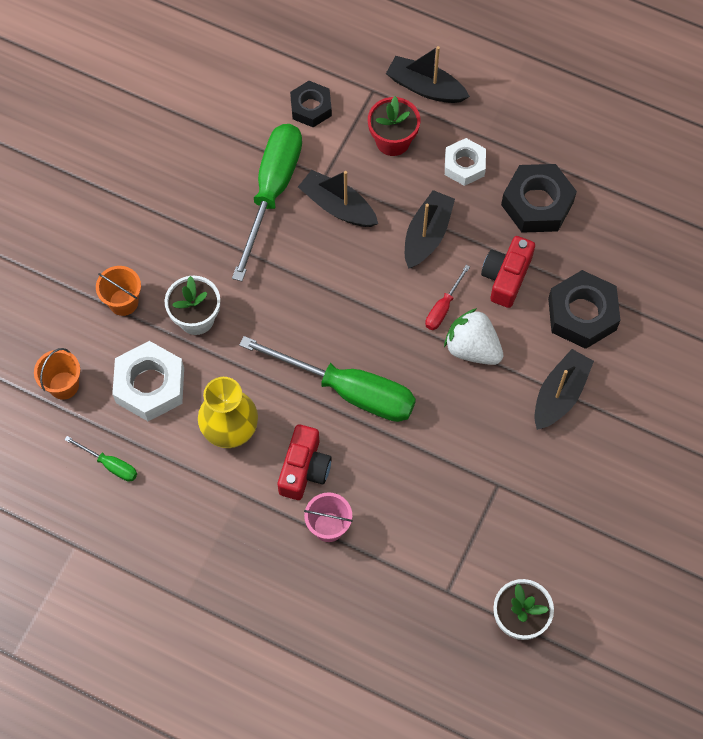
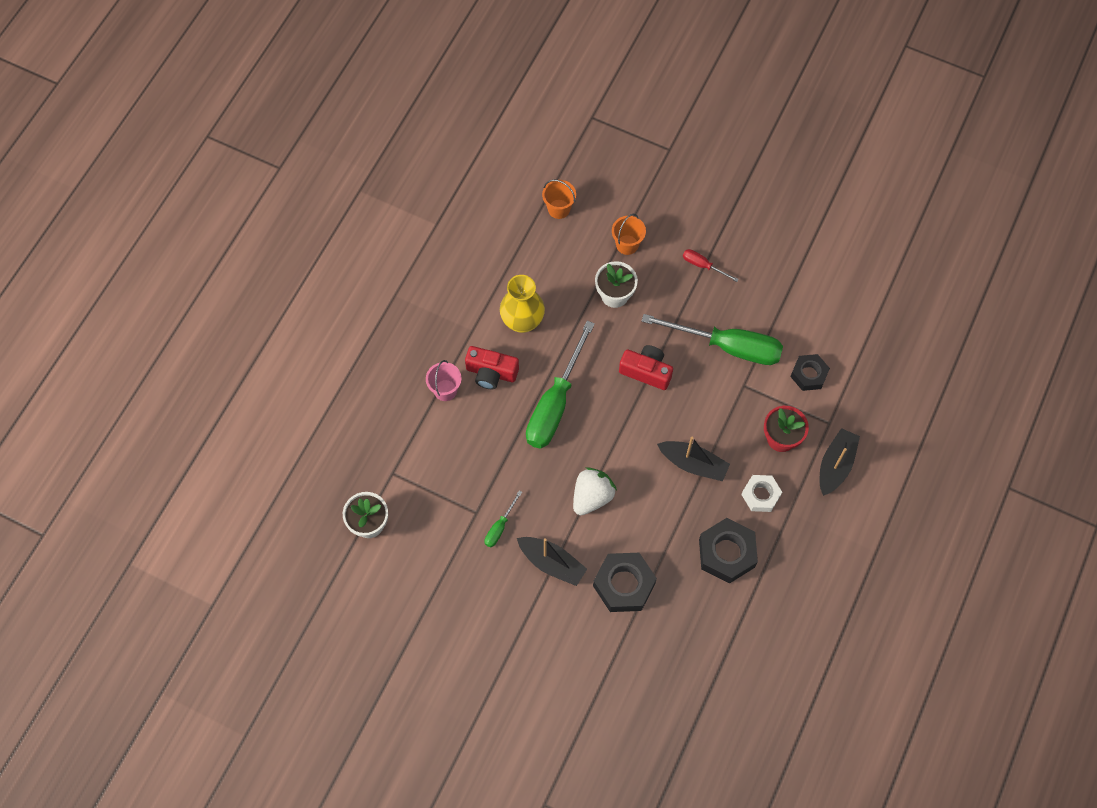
camera: 90 degrees right, 0 degrees up
green screwdriver [64,436,137,482] -> green screwdriver moved to [484,491,522,548]
white nut [112,341,184,421] -> none
black boat [298,170,378,227] -> none
red screwdriver [425,265,470,330] -> red screwdriver moved to [683,249,739,282]
red camera [481,236,535,308] -> red camera moved to [619,345,673,390]

